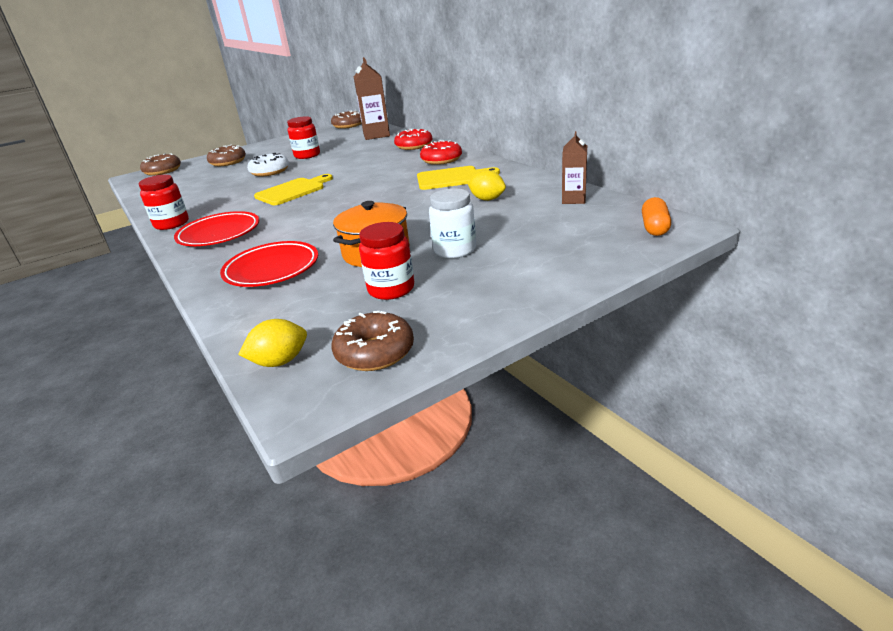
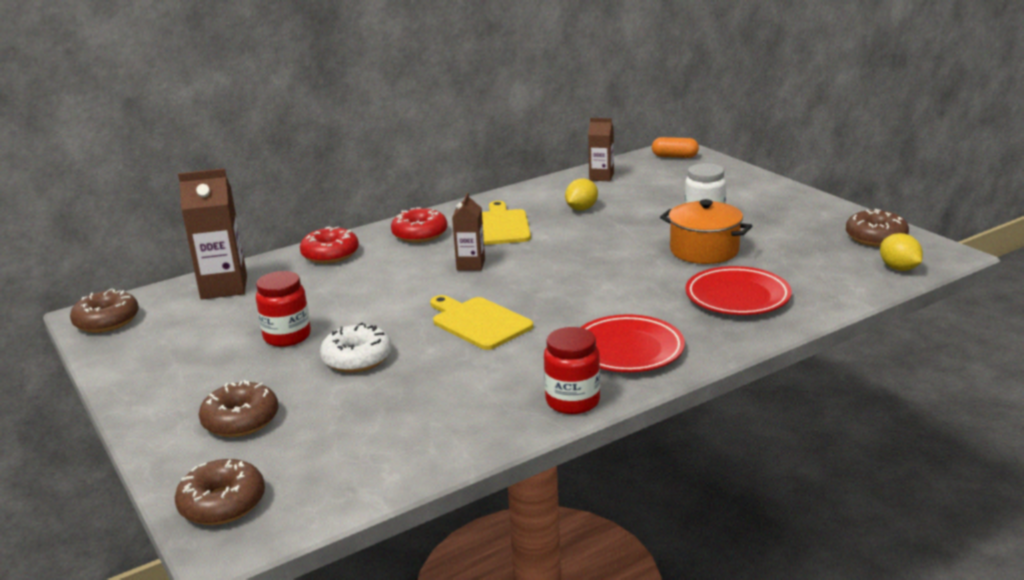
camera: 90 degrees left, 5 degrees down
red jar [359,222,414,300] -> none
none -> brown carton [452,192,485,270]

